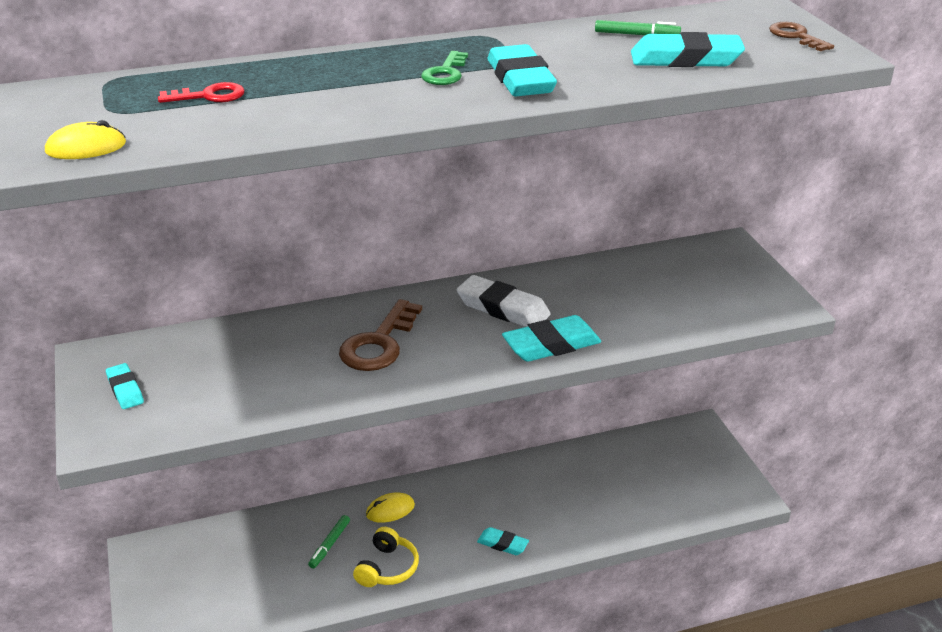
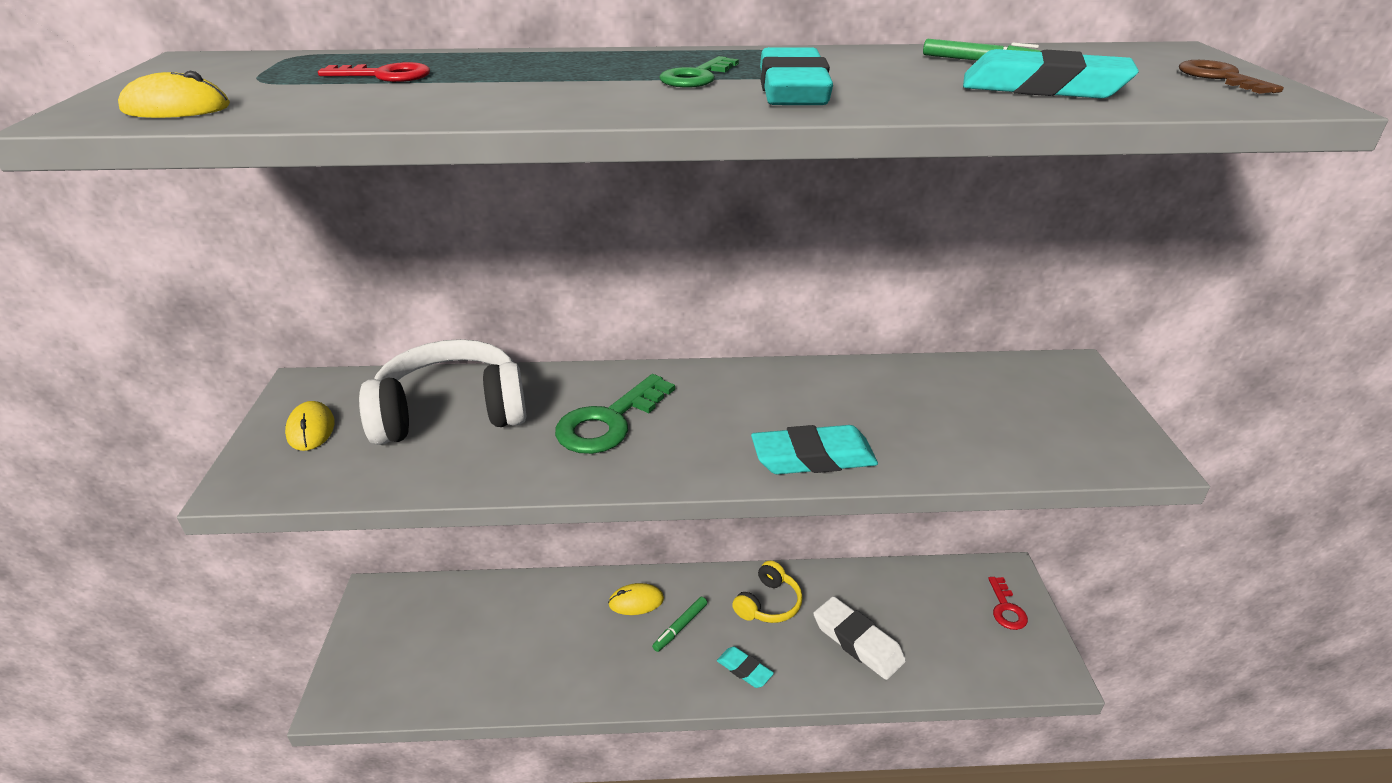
camera: 15 degrees right, 0 degrees up
turquoise eraser [106,363,144,409] -> yellow mouse [285,401,335,451]
green marker [308,515,350,569] -> green marker moved to [652,597,707,652]
brown key [339,299,422,371] -> green key [555,374,675,454]
yellow headphones [353,527,419,587] -> yellow headphones moved to [732,561,803,623]
white eraser [457,275,550,327] -> white eraser moved to [813,596,906,680]
none -> white headphones [359,339,526,445]
none -> red key [988,577,1028,630]

